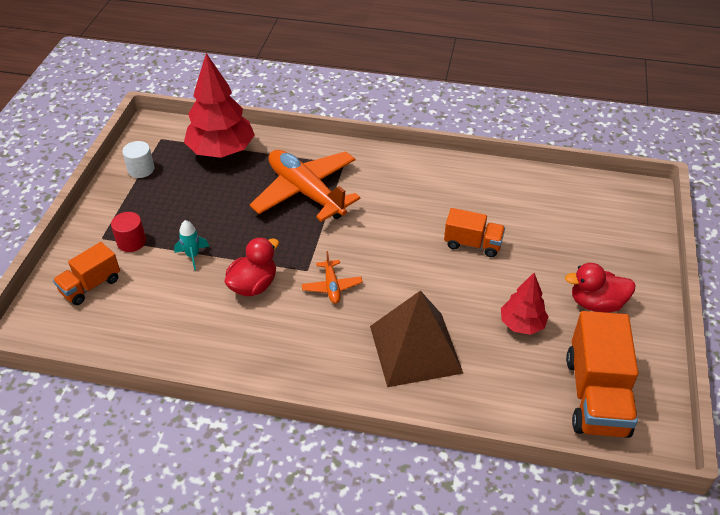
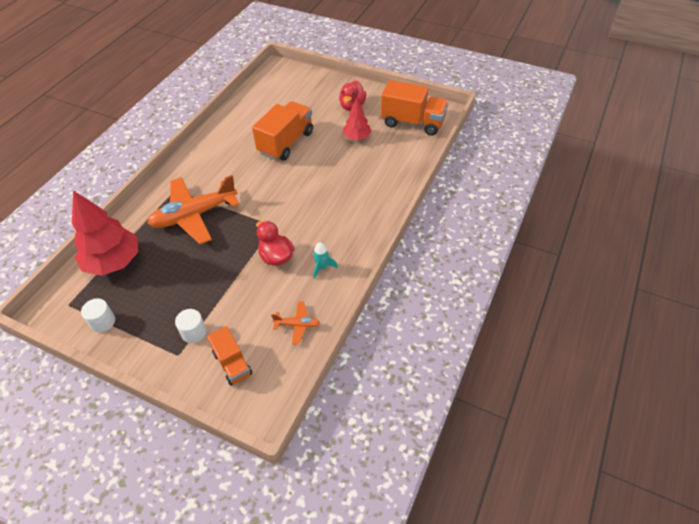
camera: 75 degrees left, 5 degrees up
red cylinder [111,212,146,252] -> white cylinder [175,309,207,343]
turquoise rocket [174,220,209,270] -> turquoise rocket moved to [313,242,338,279]
orange plane [301,251,363,304] -> orange plane moved to [271,301,320,345]
brown pyramid [370,291,463,387] -> none
orange truck [444,208,505,257] -> orange truck [252,101,313,161], size x1.70

